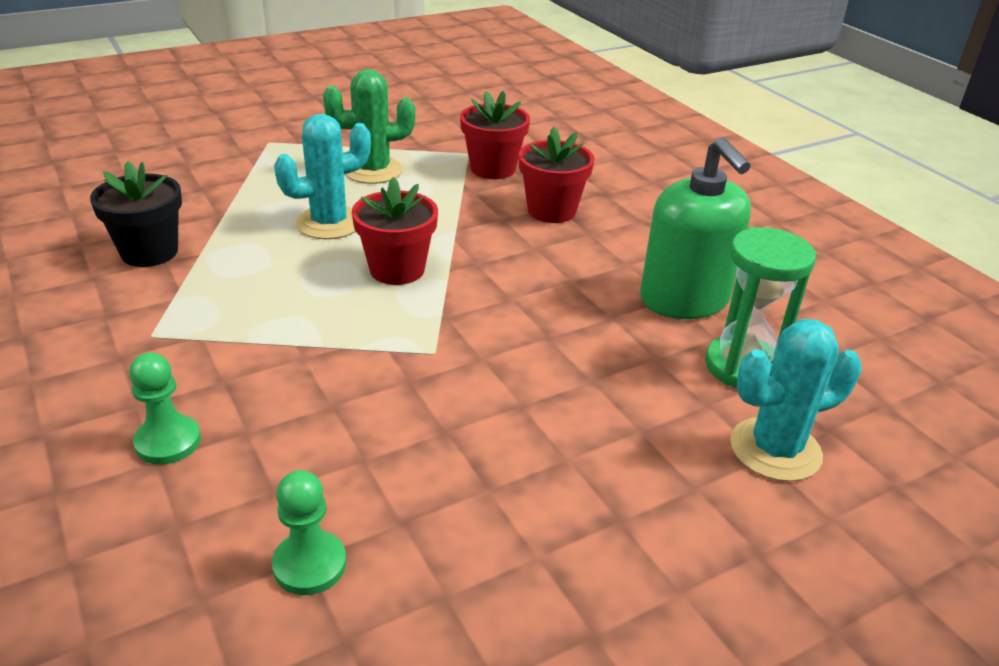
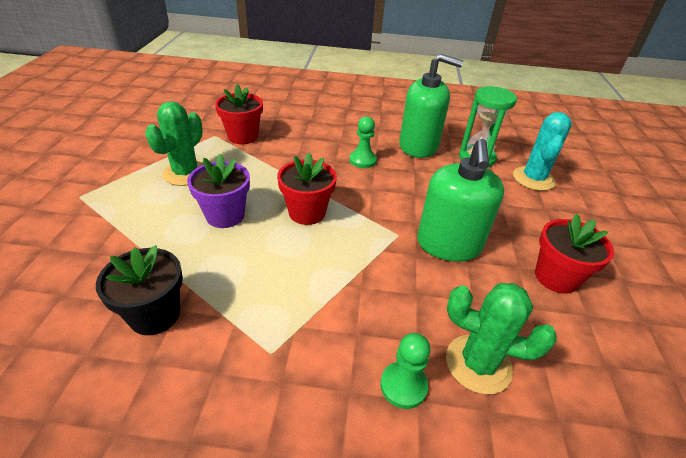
camera: 55 degrees left, 5 degrees up
green pawn [272,470,346,595] -> green pawn moved to [349,116,377,168]
turquoise cactus [274,114,371,239] -> purple flower pot [187,154,250,228]
red flower pot [519,127,594,223] -> red flower pot moved to [535,214,614,294]
none -> green soap dispenser [417,139,504,262]
none -> green cactus [446,283,557,394]

